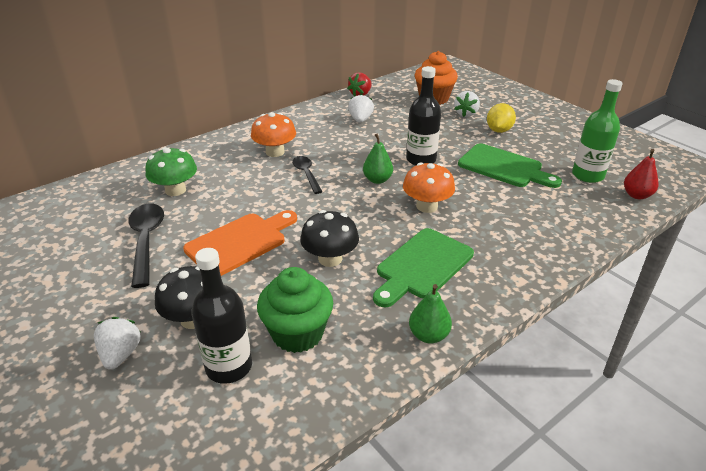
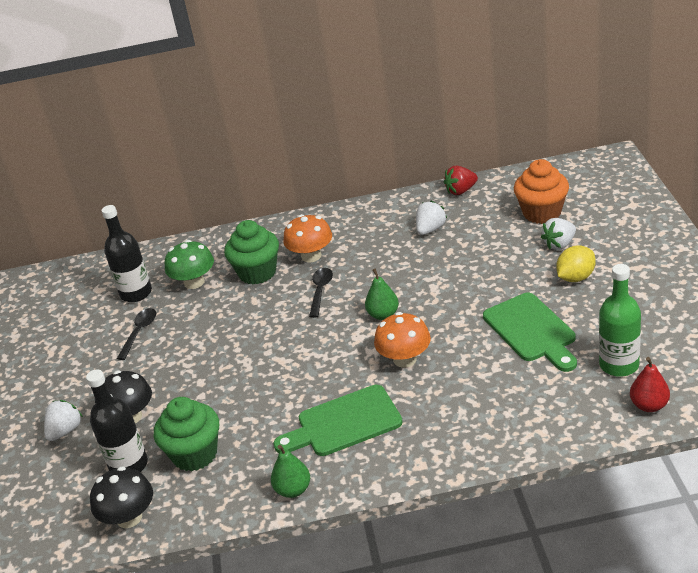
camera: 35 degrees right, 0 degrees up
black spoon [128,204,164,288] -> black spoon [117,308,156,360], size x0.63
orange cutting board [183,210,297,276] -> none
black mushroom [300,210,359,267] -> black mushroom moved to [90,466,153,528]
black bottle [406,66,441,166] -> black bottle moved to [102,205,152,302]
none -> green cupcake [224,220,279,284]

